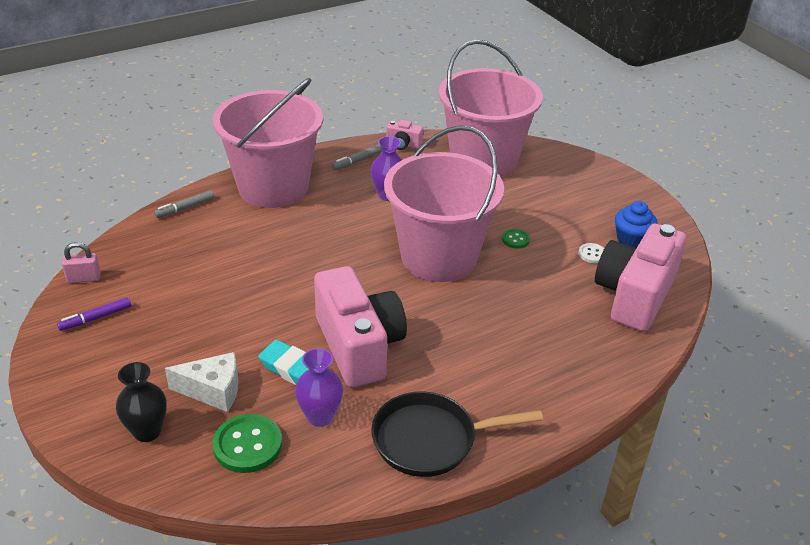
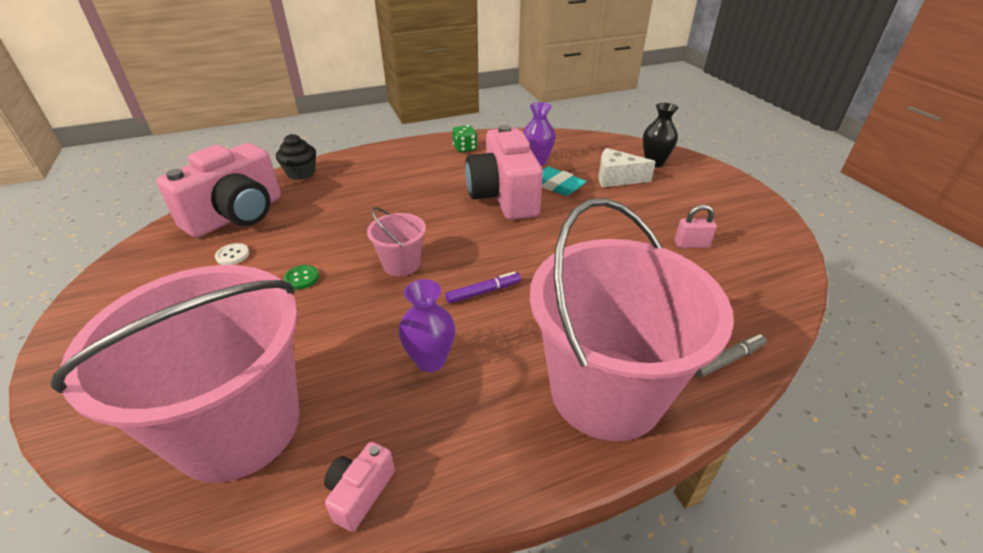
camera: 170 degrees left, 0 degrees up
purple marker [57,297,131,331] -> purple marker moved to [445,272,521,303]
pink padlock [62,242,101,283] -> pink padlock moved to [675,204,717,248]
green button [213,414,282,473] -> none
grey marker [332,145,382,170] -> none
black pan [371,392,543,477] -> green dice [452,125,477,153]
pink bucket [384,125,504,282] -> pink bucket [367,207,426,276], size x0.44
pink camera [386,120,423,150] -> pink camera turned 90 degrees counterclockwise [324,442,395,532]
blue cupcake [615,201,658,248] -> none
none -> black cupcake [276,134,316,180]

